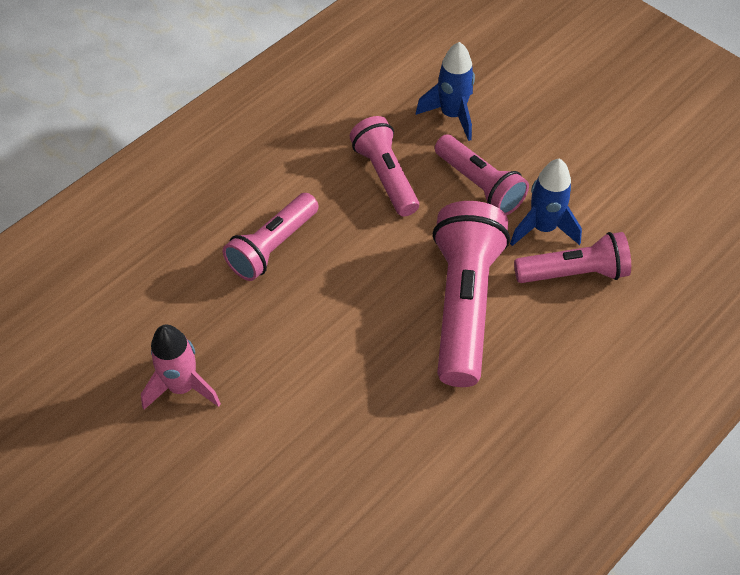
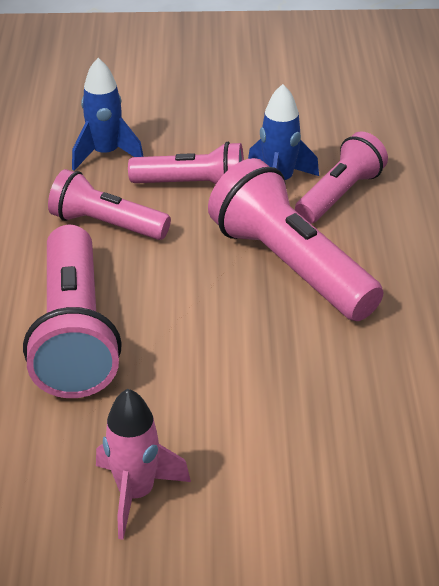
camera: 45 degrees left, 15 degrees down
pink flashlight [223,193,319,281] -> pink flashlight [23,225,122,398], size x1.59

